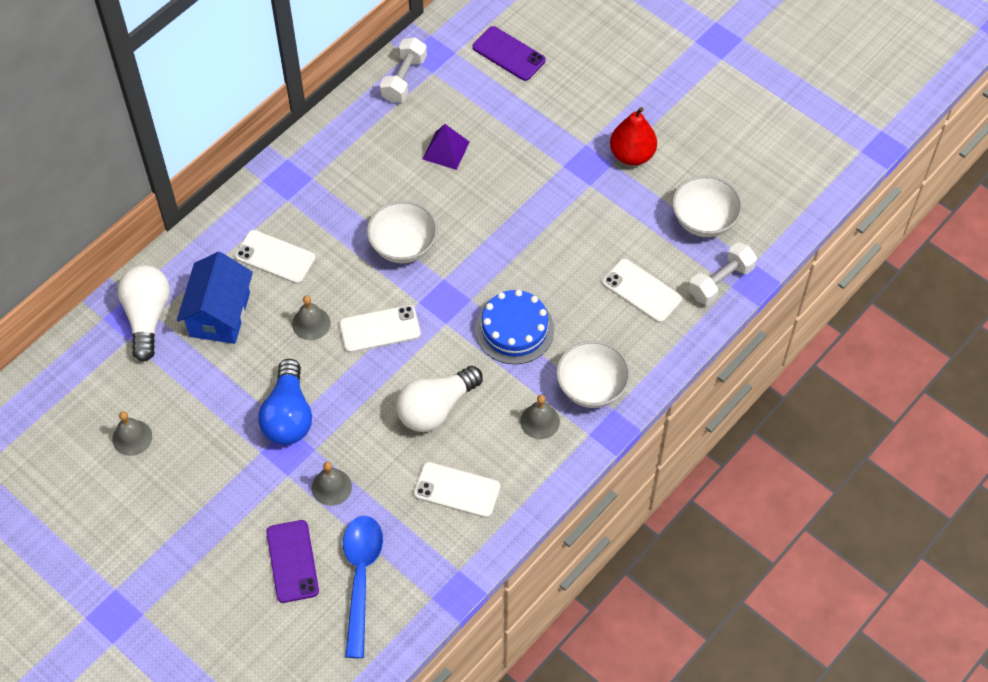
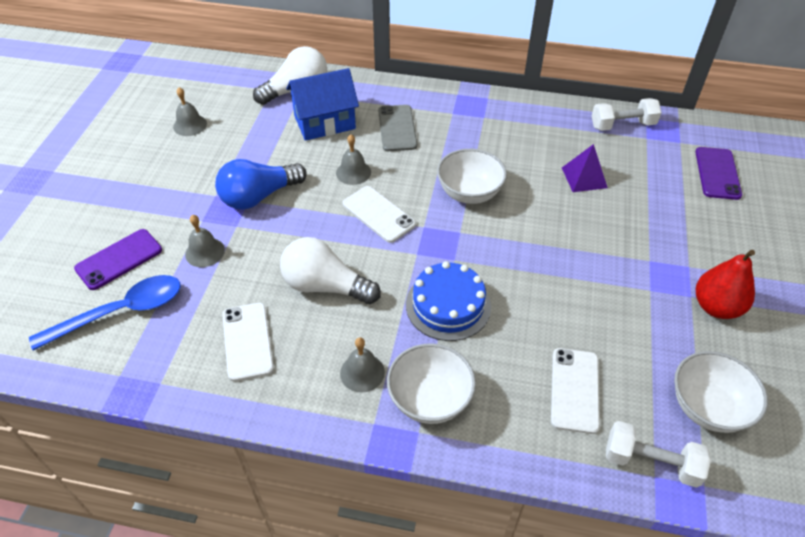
camera: 60 degrees right, 10 degrees down
white phone [235,230,316,284] -> grey phone [378,105,417,151]

